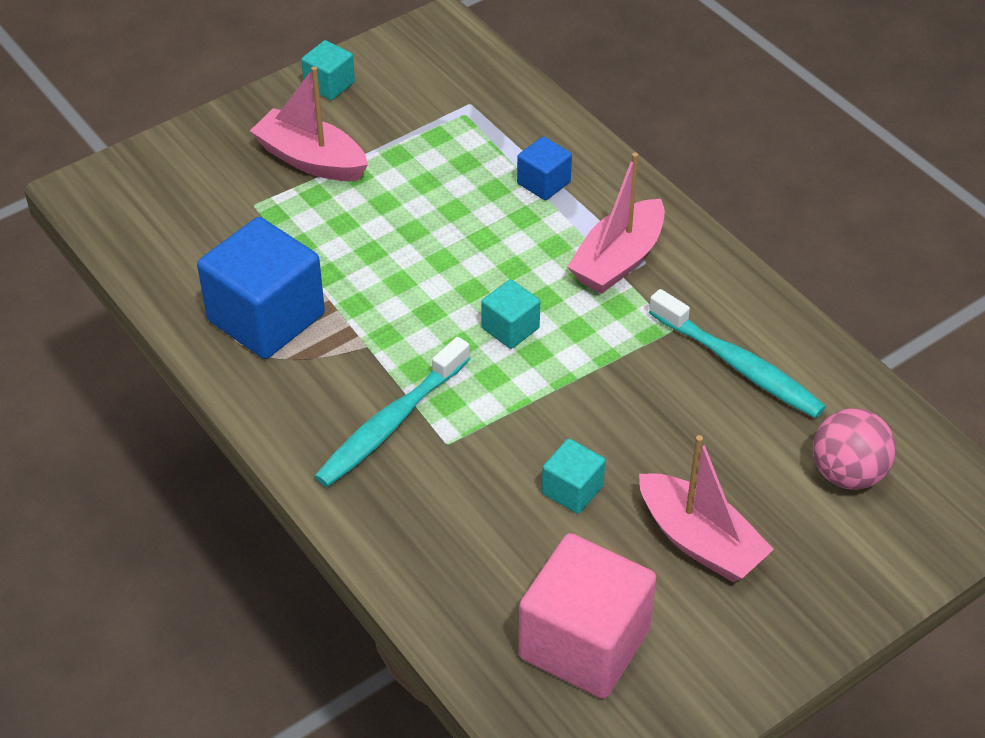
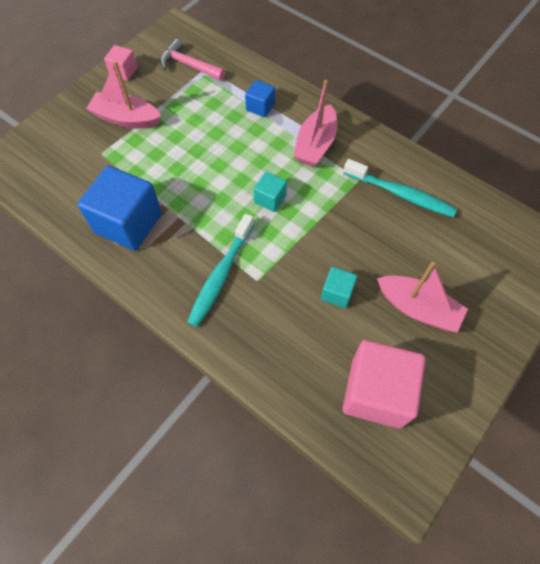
camera: 15 degrees left, 15 degrees up
turquoise cube [301,40,355,100] -> pink cube [104,45,138,81]
pink ball [813,408,896,490] -> none
none -> pink hammer [160,39,225,81]

